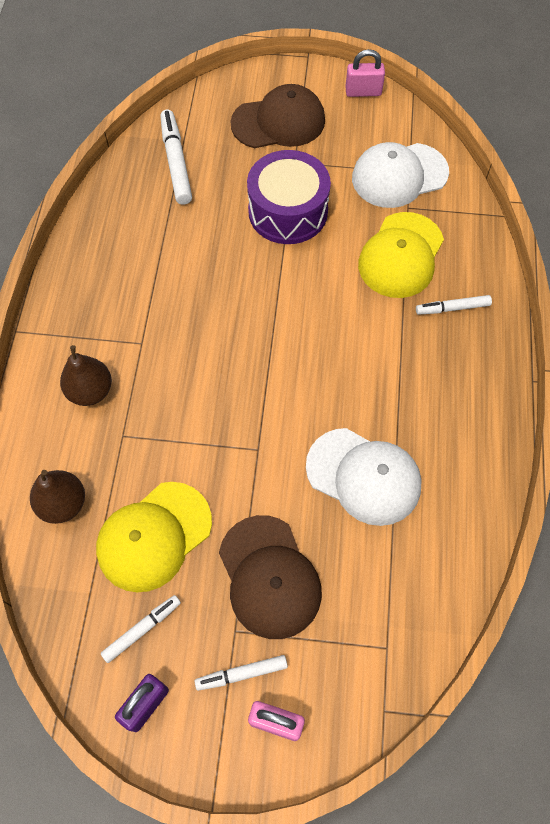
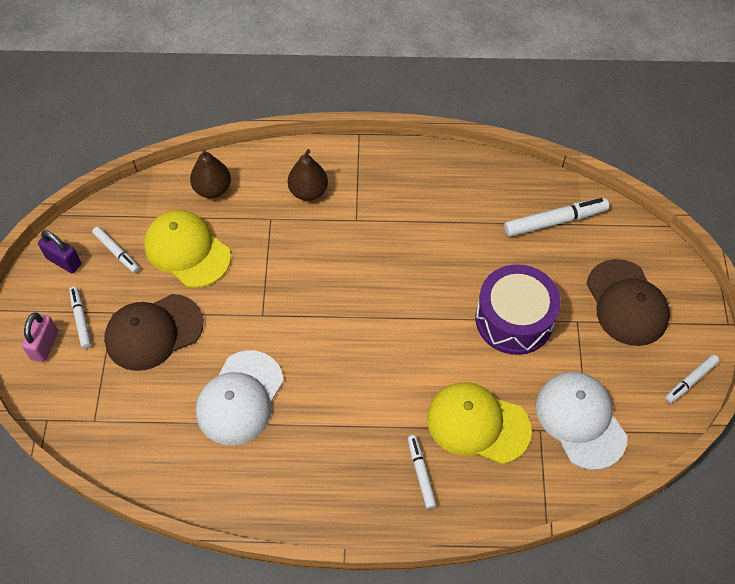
camera: 85 degrees right, 5 degrees down
pink padlock [345,49,385,97] -> white marker [665,354,720,403]

